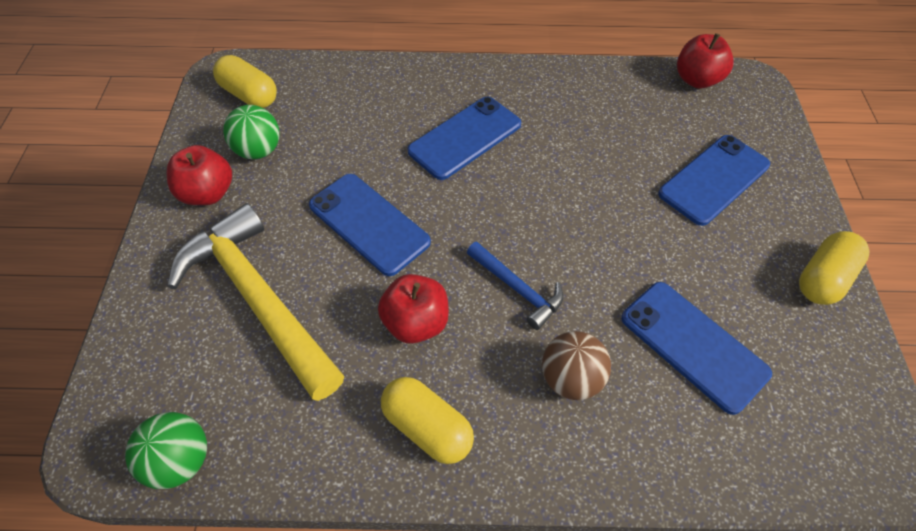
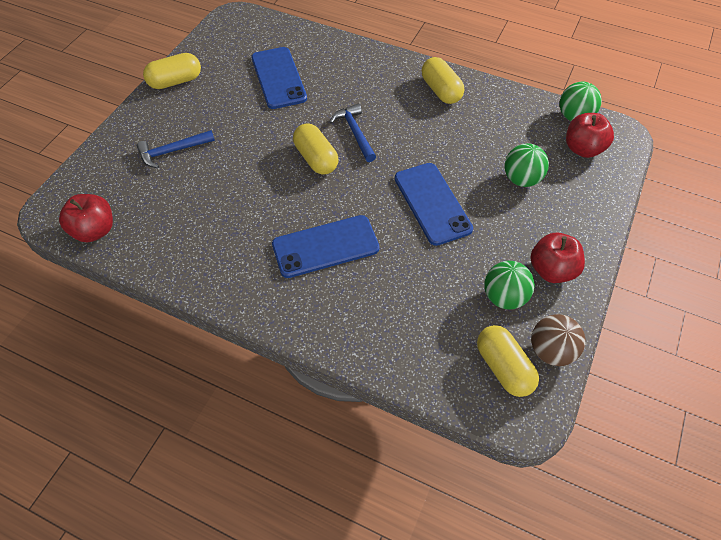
camera: 155 degrees left, 0 degrees up
yellow hammer [167,203,344,401] -> green ball [504,143,549,187]
red apple [378,274,449,344] -> red apple moved to [566,113,614,158]
brown ball [542,331,611,400] -> brown ball moved to [531,314,585,366]
blue phone [658,135,770,226] -> blue hammer [137,130,215,168]
none -> yellow capsule [293,123,339,175]

